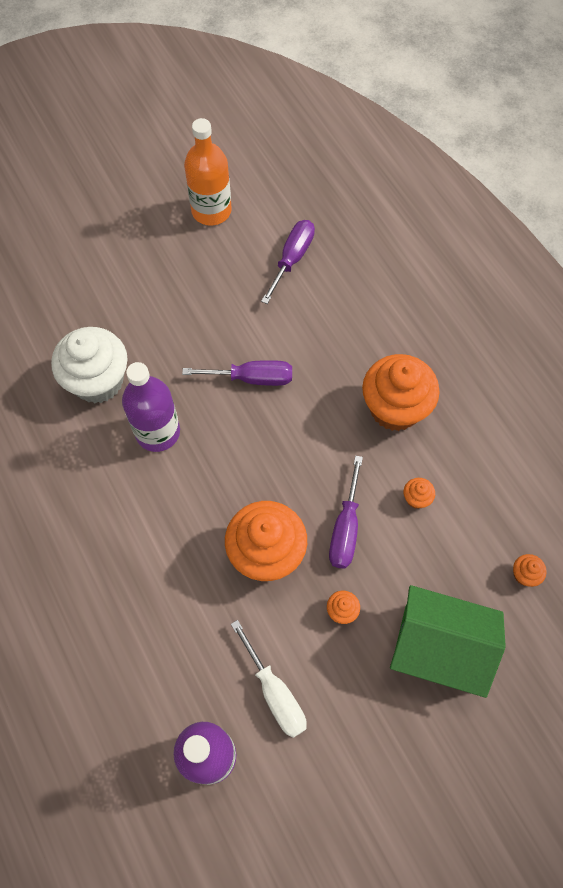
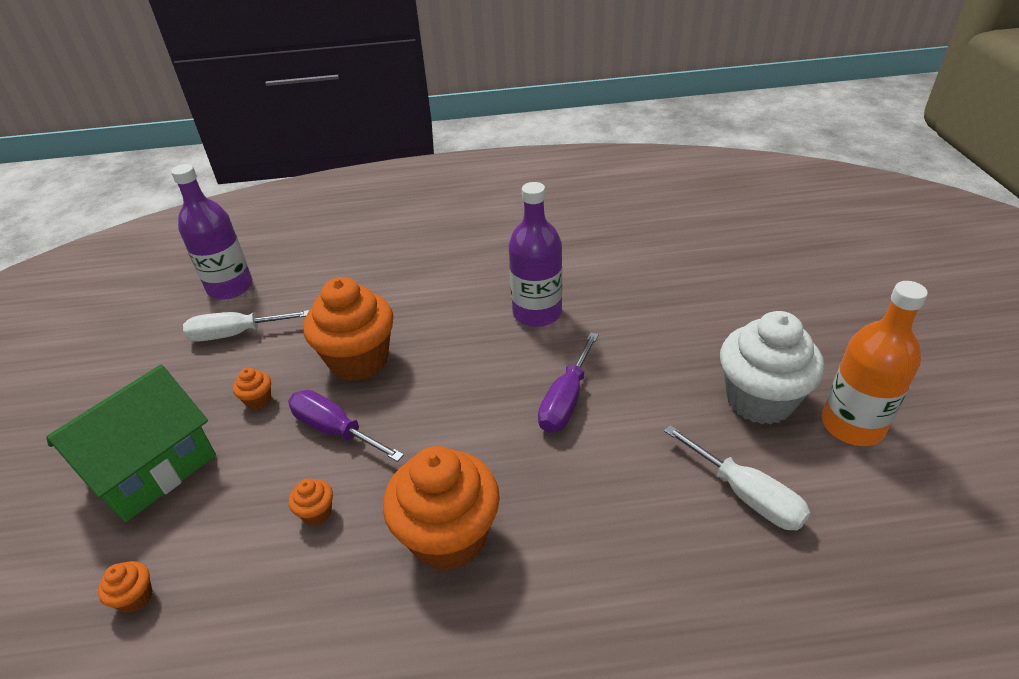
camera: 115 degrees right, 25 degrees down
white cupcake [51,327,128,403] -> white cupcake moved to [720,311,824,424]
purple screwdriver [261,220,315,304] -> white screwdriver [664,425,811,530]

